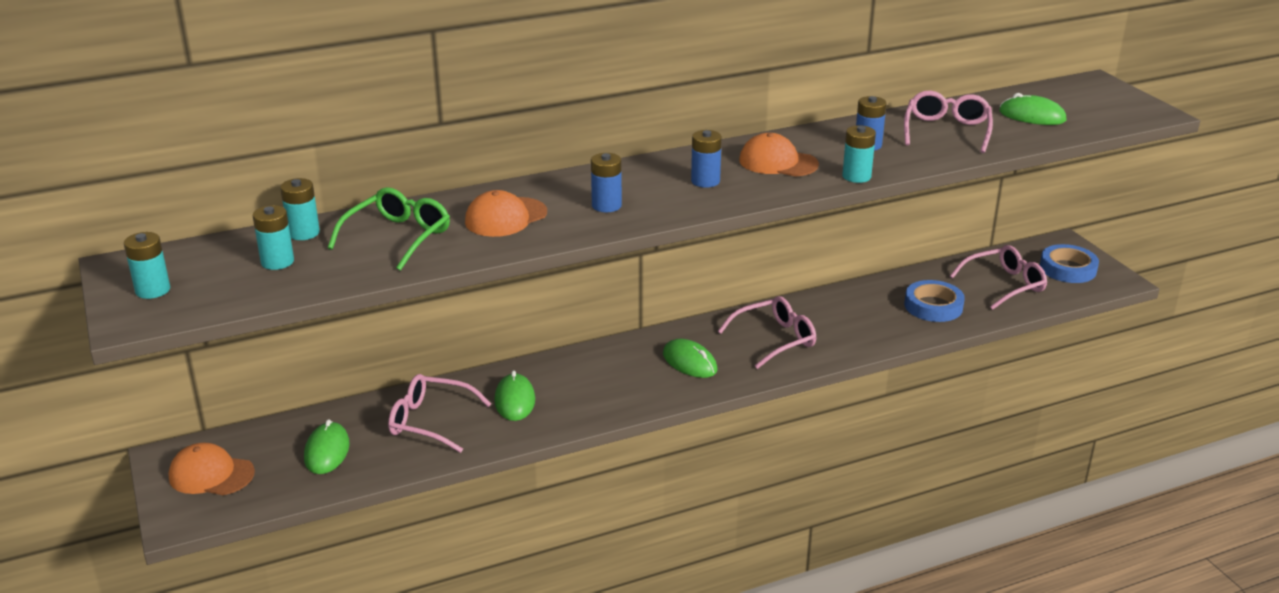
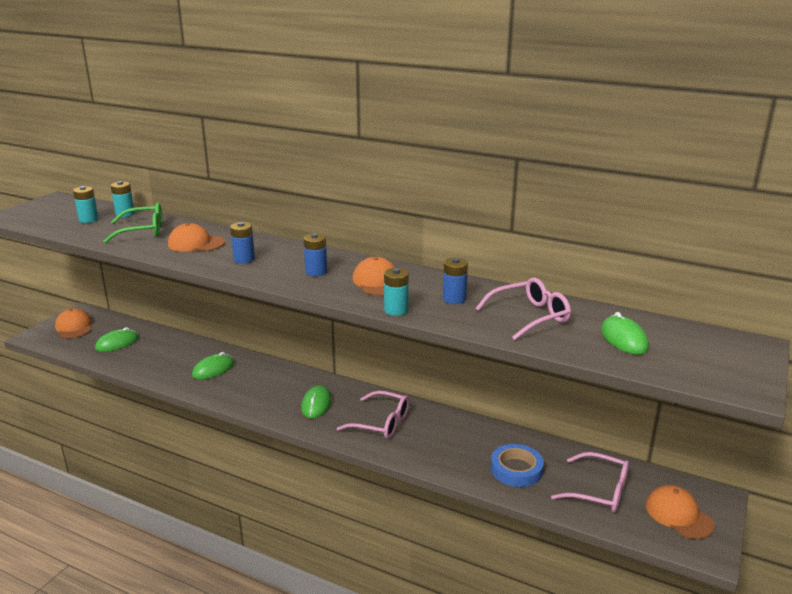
camera: 50 degrees right, 5 degrees down
turquoise battery [124,232,170,299] -> none
pink glasses [388,374,491,453] -> none
blue tape [1040,244,1099,283] -> orange cap [646,485,714,539]

